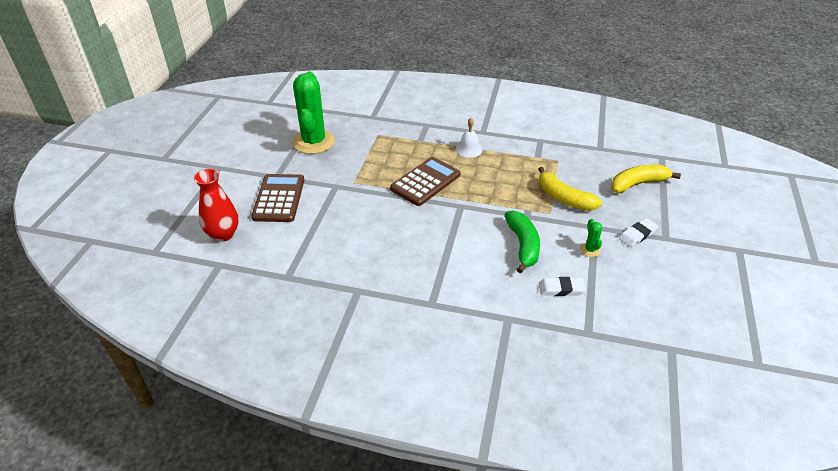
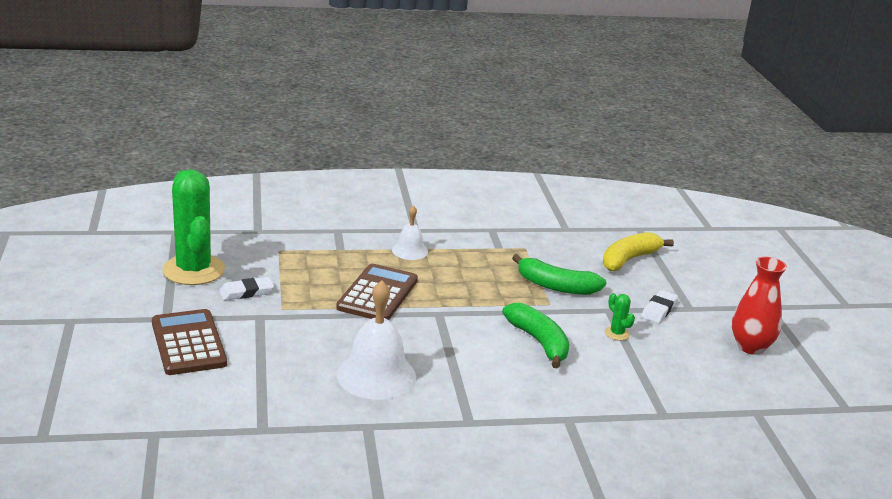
camera: 25 degrees left, 15 degrees down
red vase [194,169,238,242] -> red vase moved to [732,257,787,355]
yellow banana [538,167,602,211] -> green banana [512,254,606,295]
white eraser [539,277,586,296] -> white eraser moved to [219,277,274,300]
none -> white bell [337,280,416,400]

